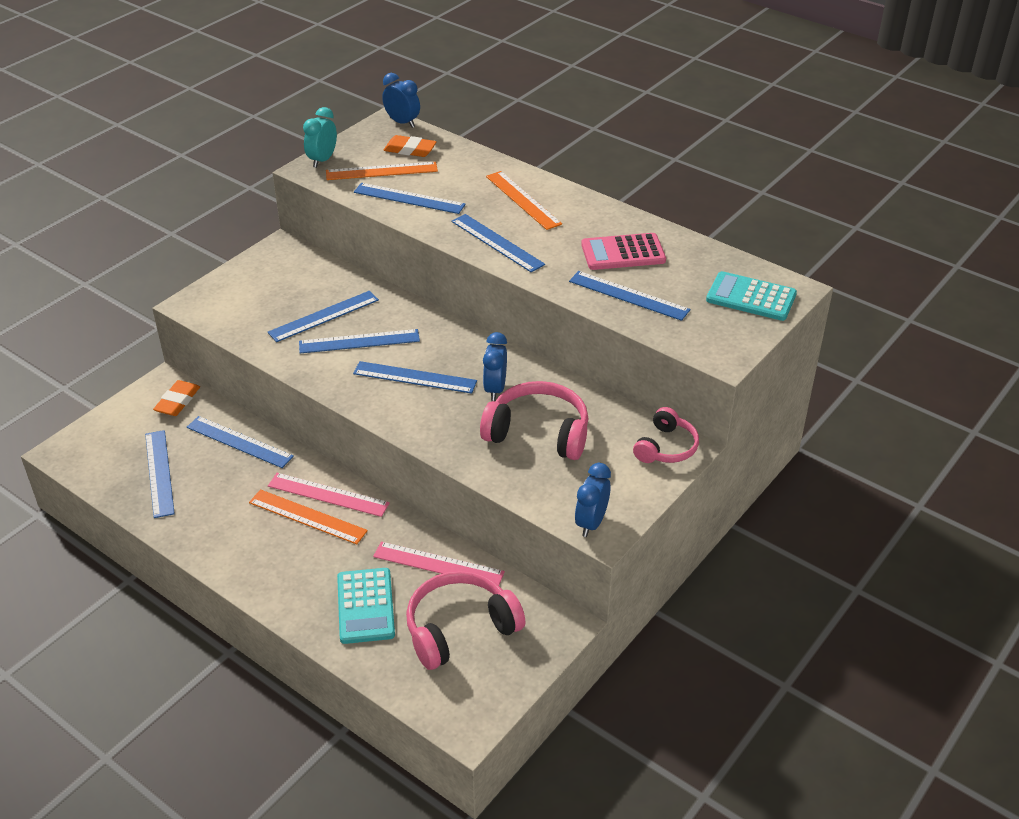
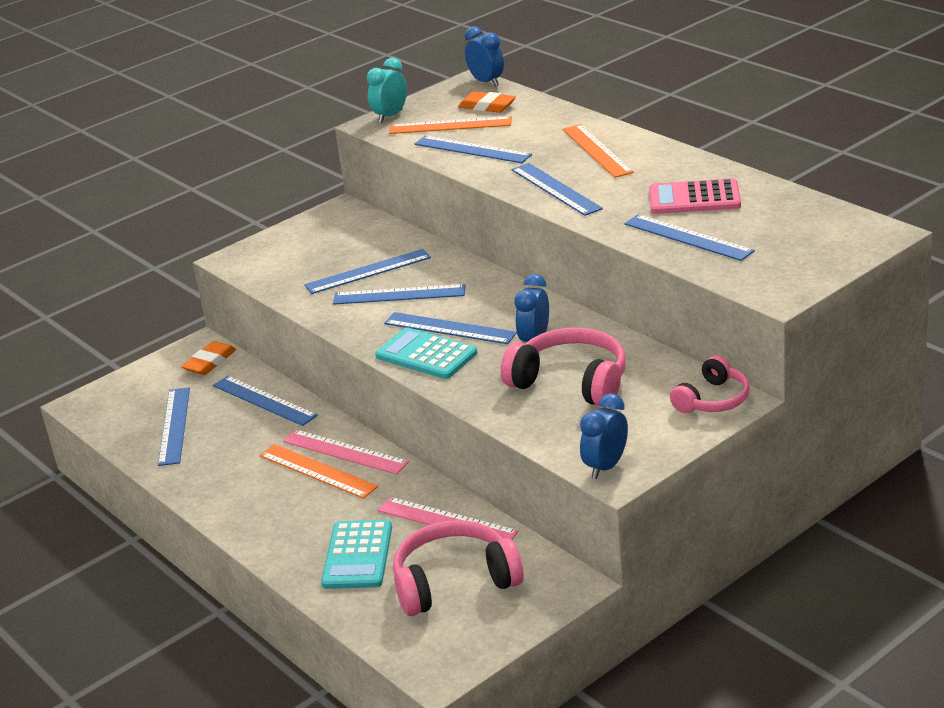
camera: 15 degrees right, 10 degrees down
turquoise calculator [706,271,797,321] -> turquoise calculator moved to [375,327,477,379]

